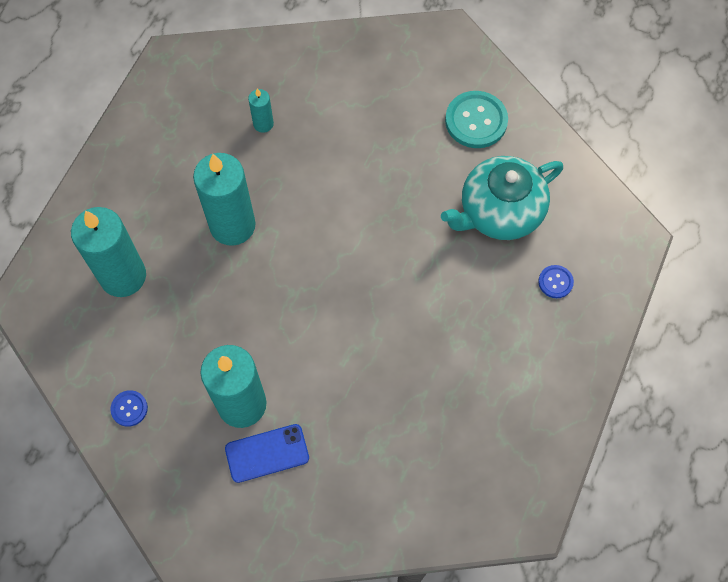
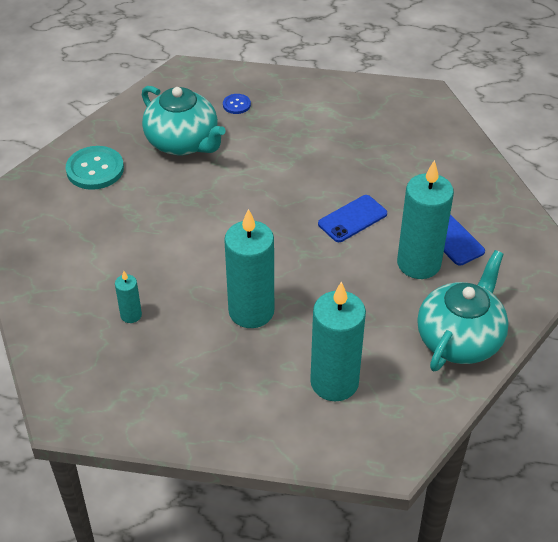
camera: 105 degrees left, 20 degrees down
blue button [110,390,148,427] -> turquoise teapot [417,250,509,371]
none -> blue phone [318,195,387,242]

